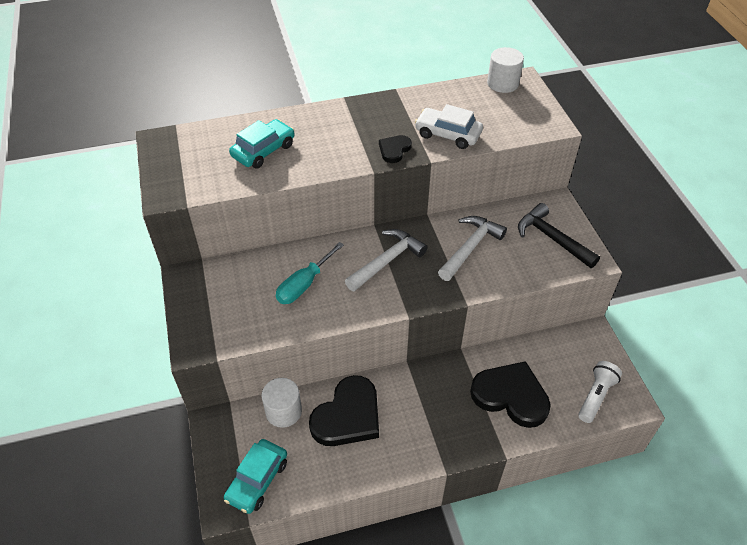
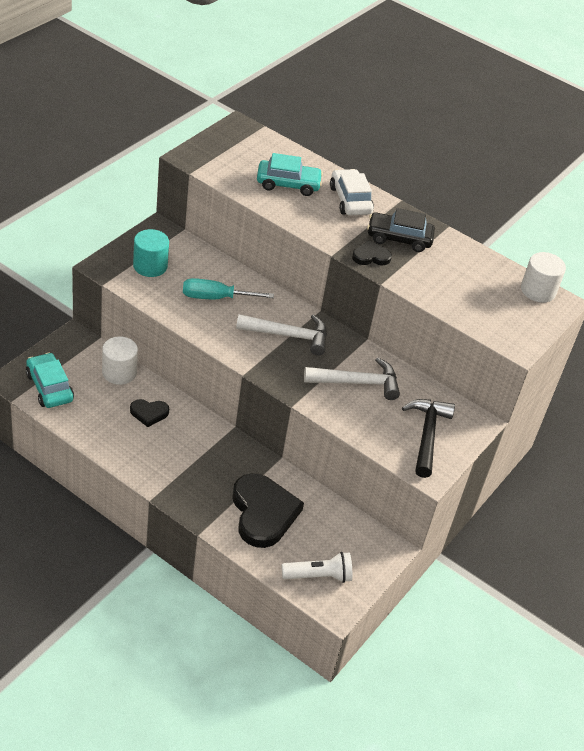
camera: 45 degrees right, 5 degrees down
turquoise car [224,439,287,514] -> turquoise car turned 75 degrees clockwise [26,353,74,408]
black heart [309,375,379,446] -> black heart [130,399,169,427], size x0.49
white car [415,104,483,149] -> white car moved to [330,169,374,215]
none -> turquoise cylinder [133,229,169,277]
none -> black car [367,208,435,252]

